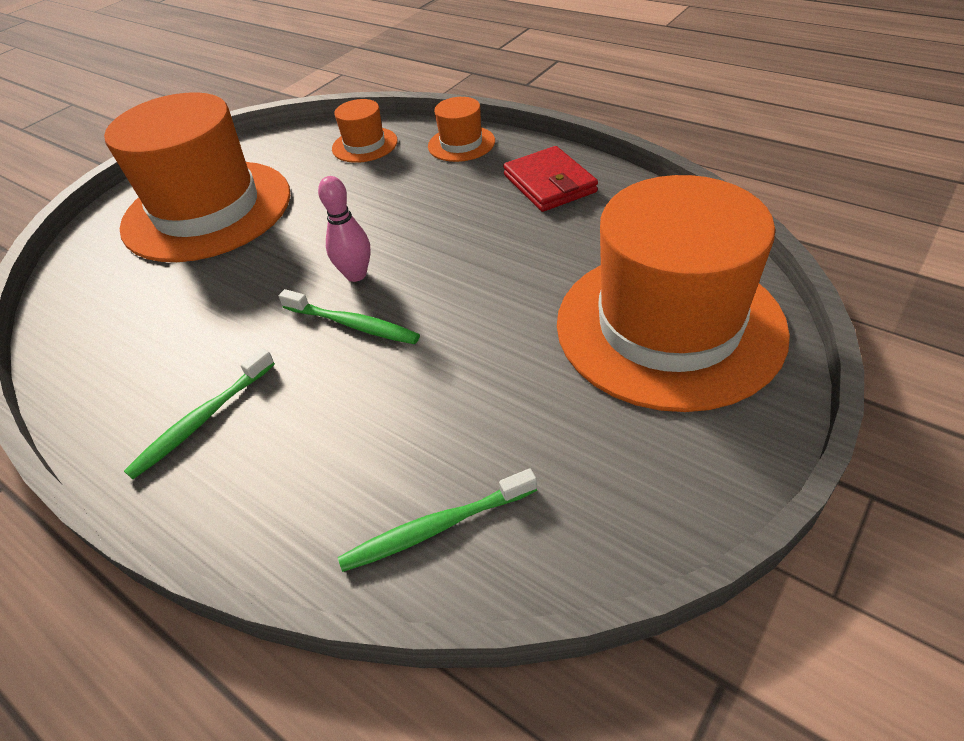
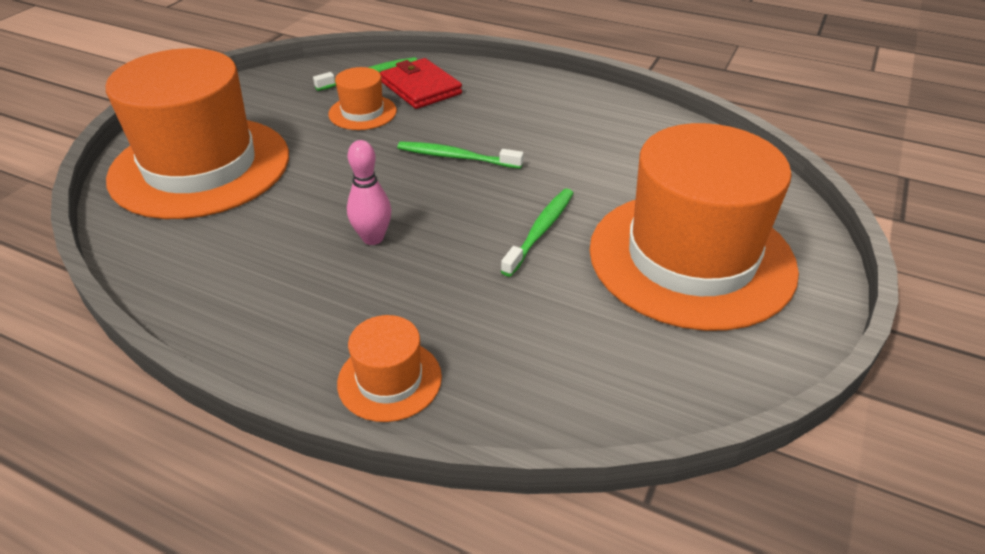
camera: 165 degrees right, 5 degrees down
green toothbrush [124,348,275,479] -> green toothbrush moved to [501,189,573,277]
pink bowling pin [318,176,371,282] -> pink bowling pin moved to [347,140,391,245]
orange hat [332,99,398,163] -> orange hat moved to [328,67,397,130]
red wallet [503,146,598,212] -> red wallet moved to [380,58,462,109]

